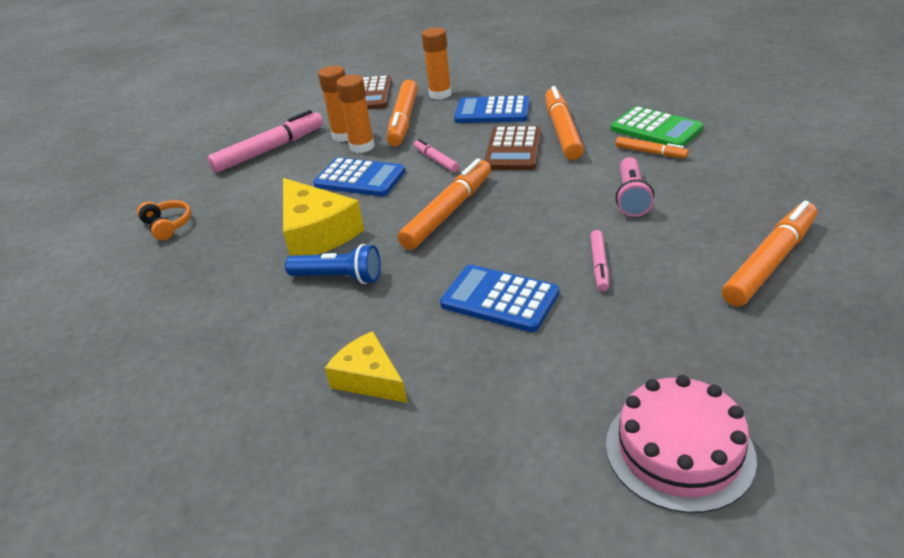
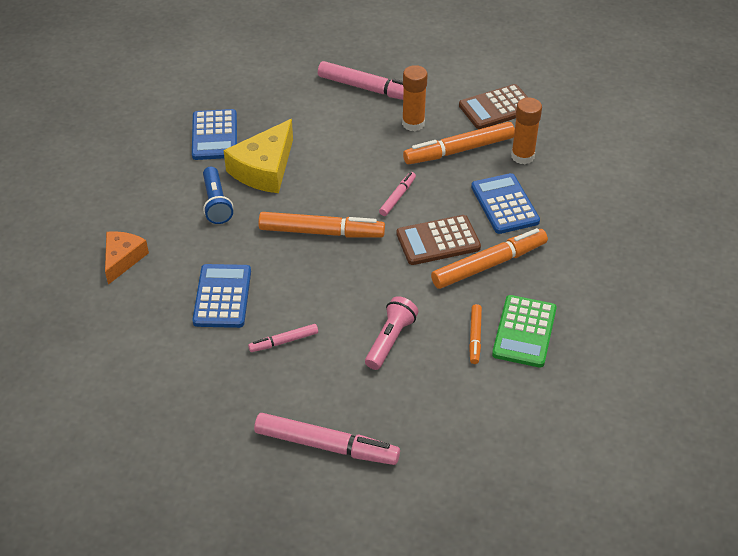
camera: 60 degrees right, 10 degrees up
orange headphones [137,200,191,240] -> none
blue calculator [313,157,405,196] -> blue calculator moved to [192,109,237,160]
yellow cheese [325,331,407,403] -> orange cheese [105,231,149,285]
orange glue stick [336,75,375,153] -> none
pink cake [606,375,757,513] -> none
pink flashlight [616,157,654,217] -> pink flashlight turned 135 degrees clockwise [365,296,418,370]
orange marker [722,201,817,306] -> pink marker [254,413,400,465]

